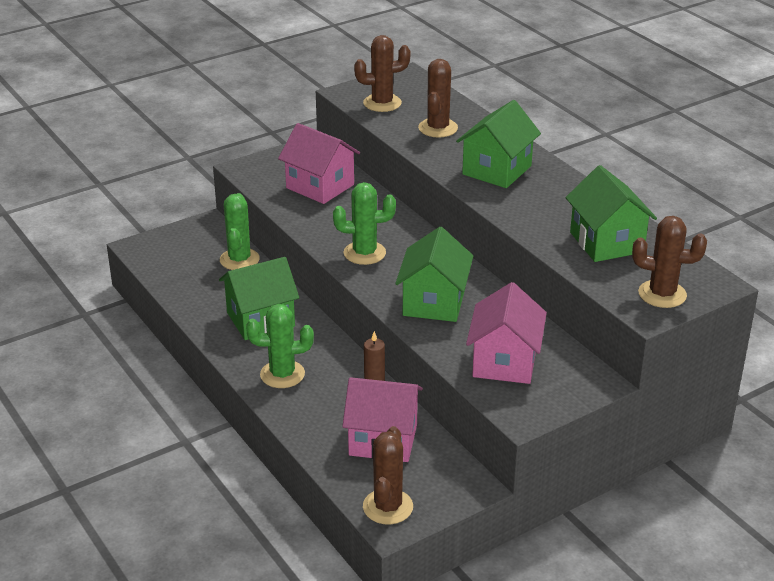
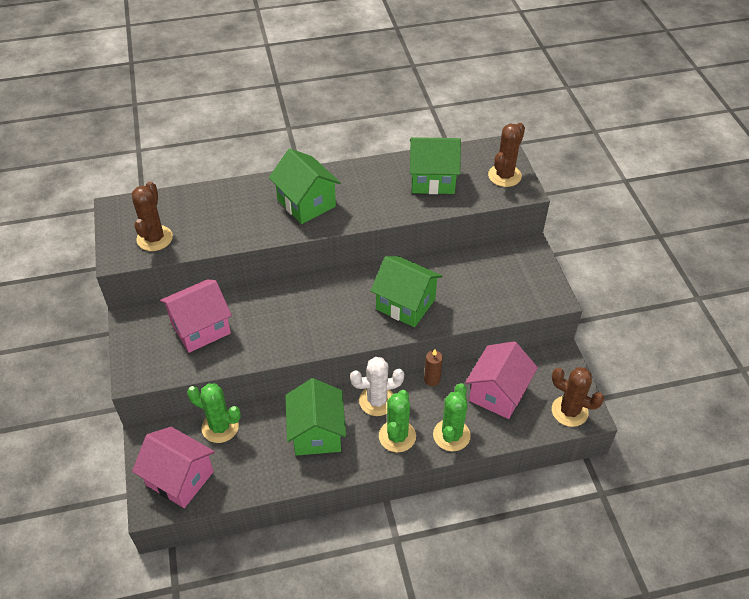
camera: 70 degrees left, 15 degrees up
green cactus [333,182,396,265] -> green cactus moved to [433,383,471,451]
brown cactus [418,59,458,138] -> none
pink house [466,282,547,384] -> pink house moved to [132,427,215,508]
none -> white cactus [350,357,404,416]

